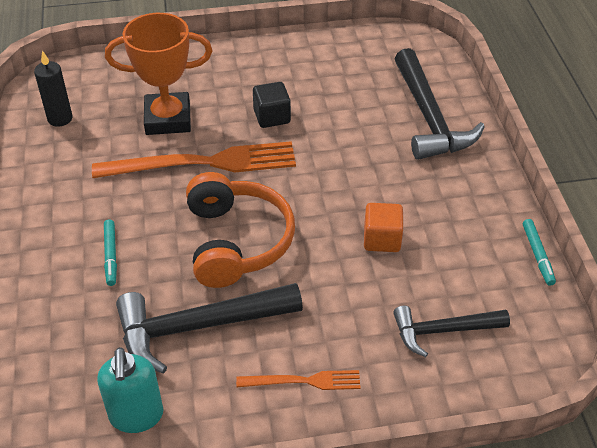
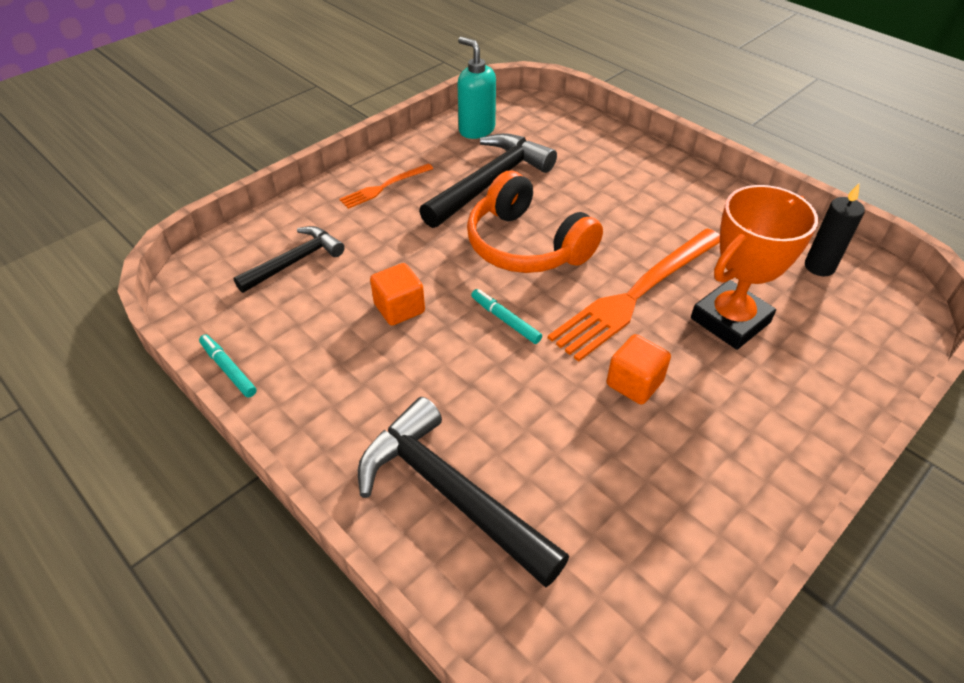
camera: 145 degrees right, 0 degrees up
turquoise marker [104,220,117,286] -> turquoise marker moved to [471,289,542,344]
black cube [253,82,291,128] -> orange cube [607,334,671,405]

